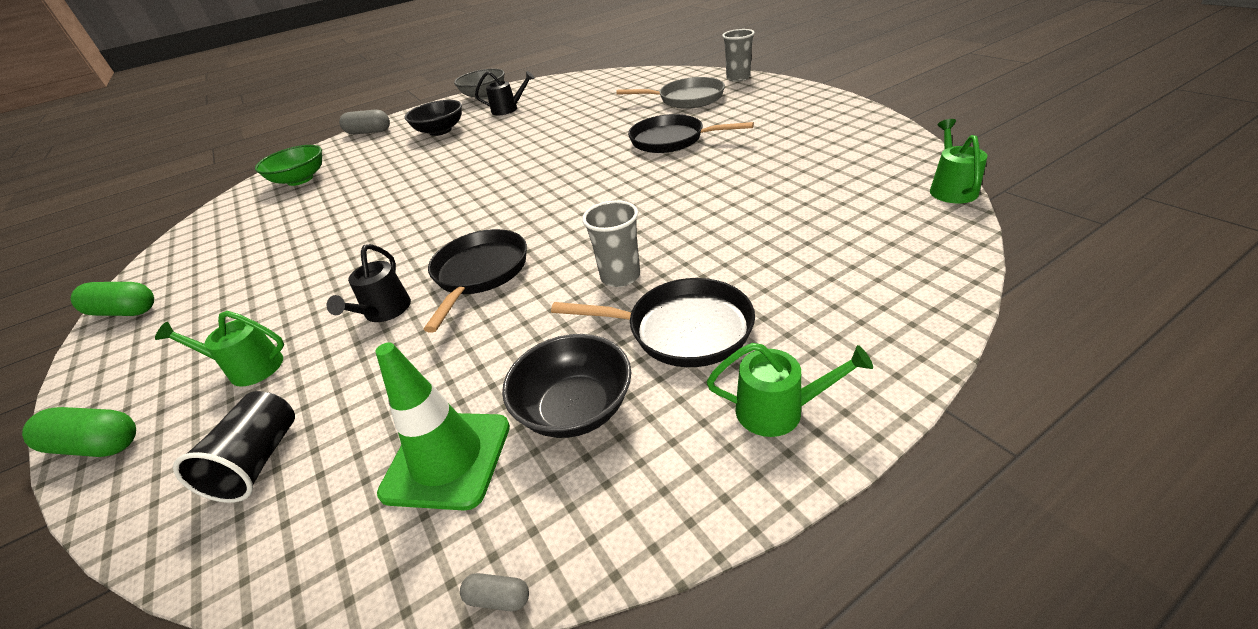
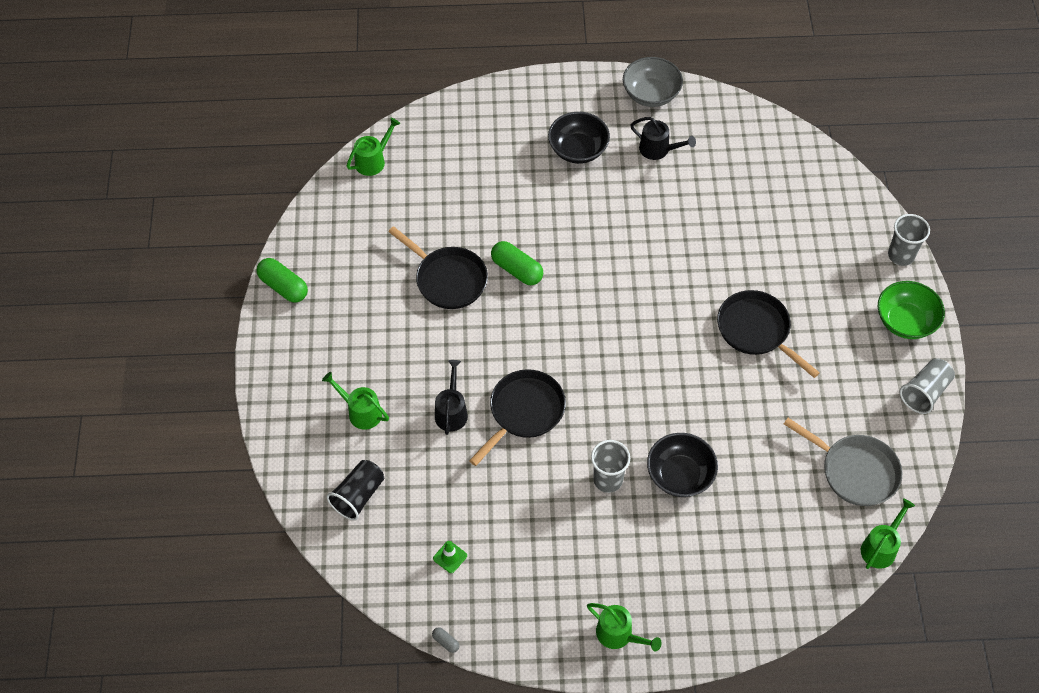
camera: 25 degrees right, 20 degrees up
green capsule [22,407,136,457] -> green capsule moved to [491,241,543,285]
green bowl [255,145,322,186] -> green bowl moved to [878,281,945,339]
black watering can [326,244,411,322] -> black watering can turned 150 degrees clockwise [435,360,468,435]
grey capsule [339,109,390,134] -> none
green traffic cone [376,342,510,510] -> green traffic cone [433,541,467,573], size x0.45
black bowl [502,334,631,438] -> black bowl moved to [647,433,718,497]
black pan [551,278,755,367] -> black pan moved to [388,226,488,309]
grey pan [616,77,725,109] -> grey pan moved to [784,418,902,506]
none -> green watering can [347,118,401,176]
none -> grey cup [900,358,955,414]

